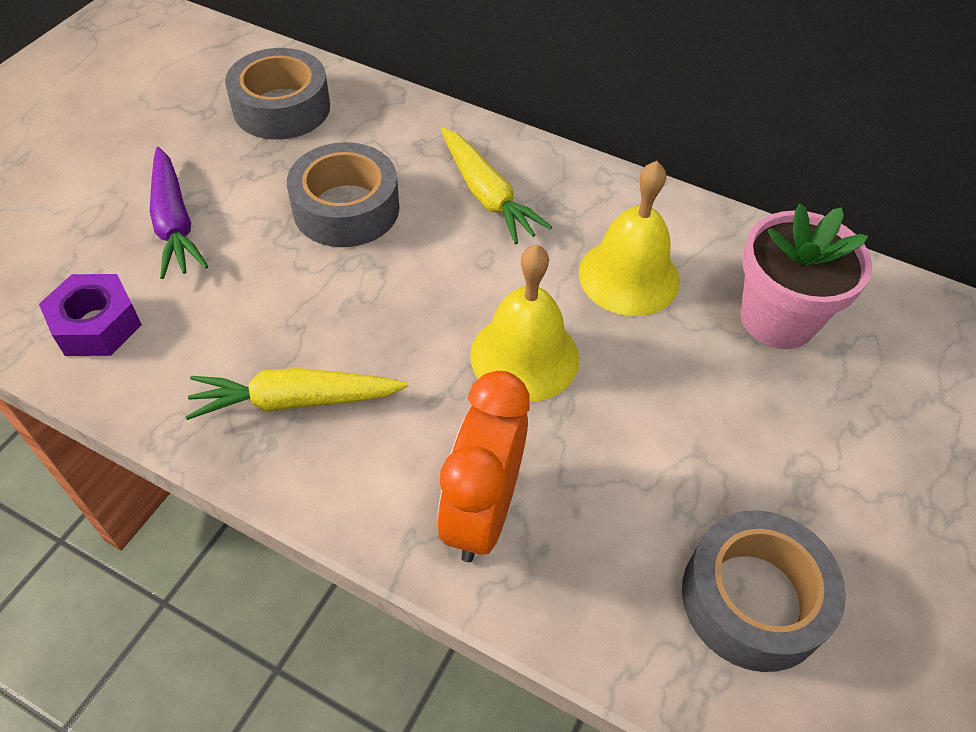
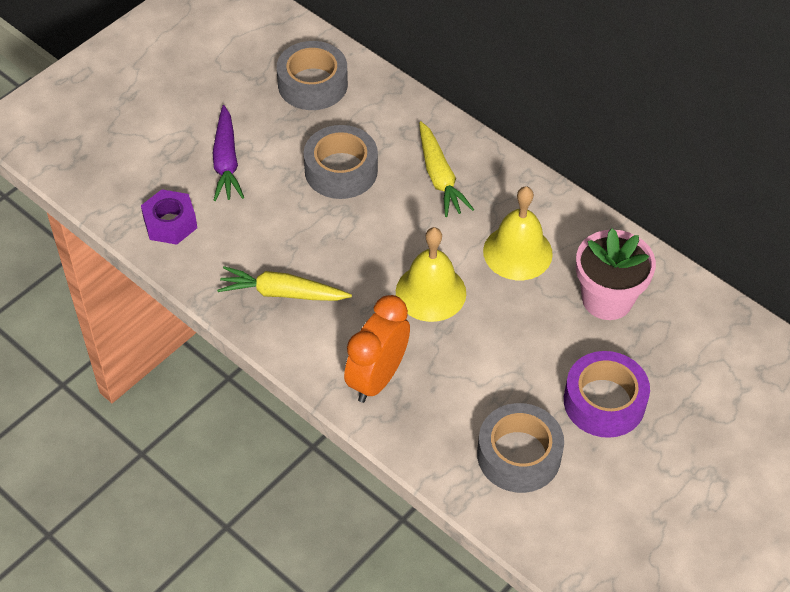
camera: 15 degrees right, 0 degrees up
none -> purple tape [564,351,650,438]

